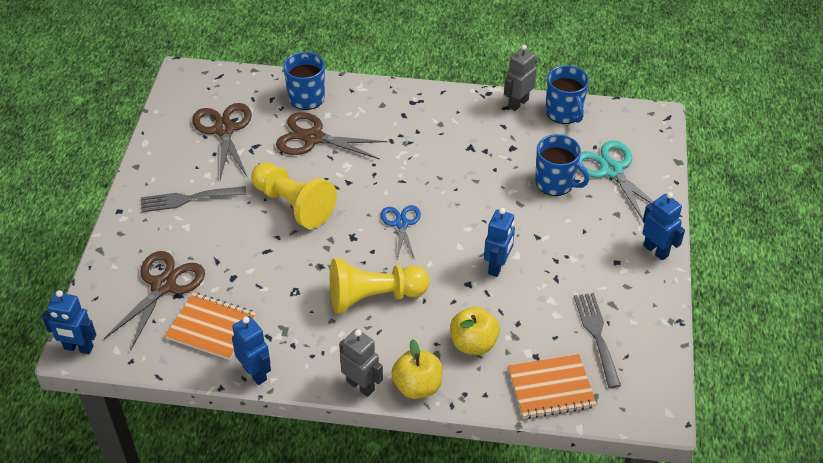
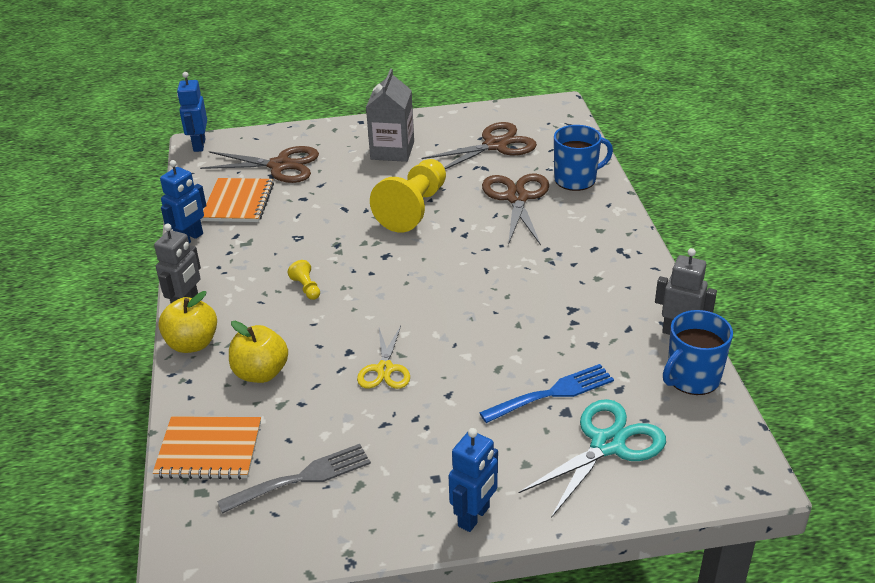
camera: 75 degrees right, 10 degrees down
grey fork [141,186,247,212] -> grey carton [366,69,414,162]
yellow pawn [330,258,429,313] -> yellow pawn [288,260,320,300], size x0.40
blue scissors [381,205,421,259] -> none
blue robot [484,208,515,277] -> yellow scissors [357,326,410,389]
orange notebook [508,354,597,419] -> orange notebook turned 60 degrees counterclockwise [152,416,261,480]
blue mug [535,134,589,196] -> blue fork [479,364,614,423]

